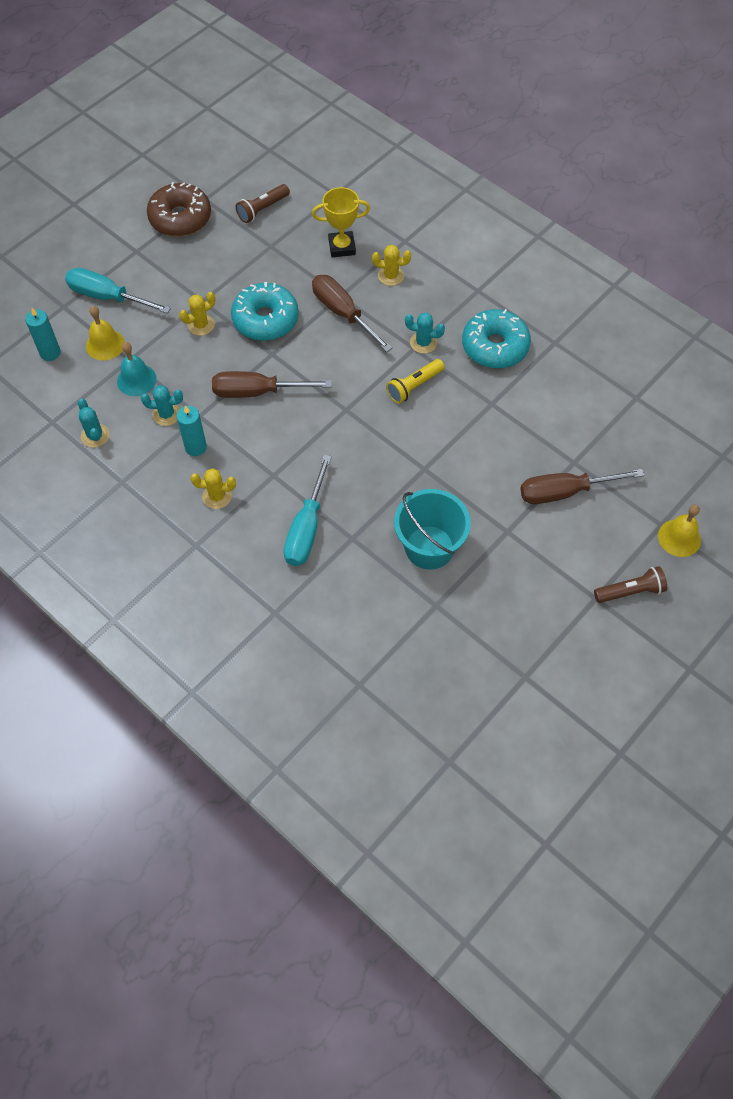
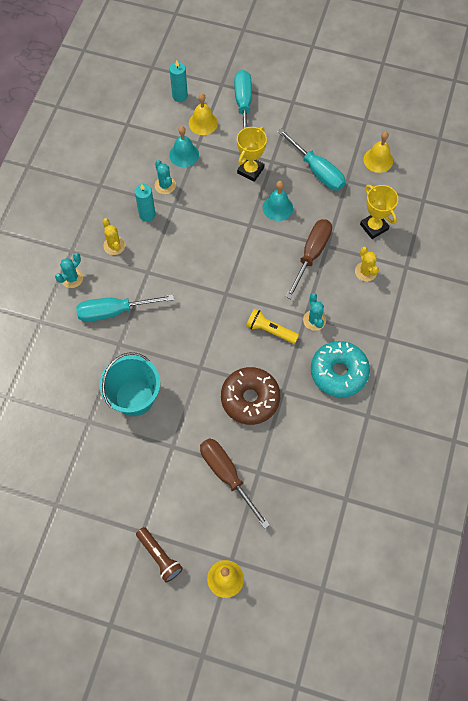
camera: 65 degrees right, 5 degrees up
turquoise cactus [78,399,110,448] -> turquoise cactus moved to [55,253,83,288]
brown donut [147,182,211,236] -> brown donut moved to [221,367,280,425]
yellow cactus [179,292,215,336] -> yellow trophy [237,127,267,182]
brown screwdriver [212,371,332,398] -> none
turquoise donut [231,282,299,341] -> turquoise bell [263,181,293,221]
brown flashlight [236,184,290,223] -> yellow bell [363,131,393,173]
none -> turquoise screwdriver [278,128,345,191]

